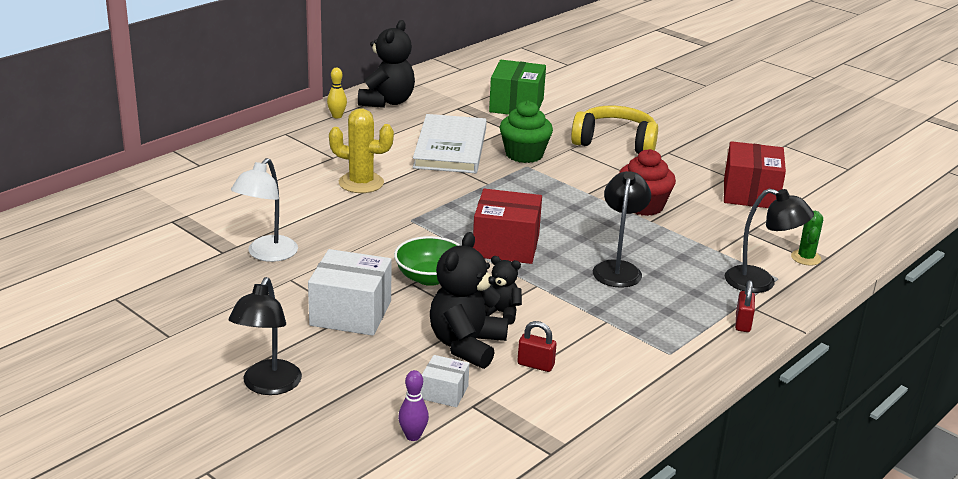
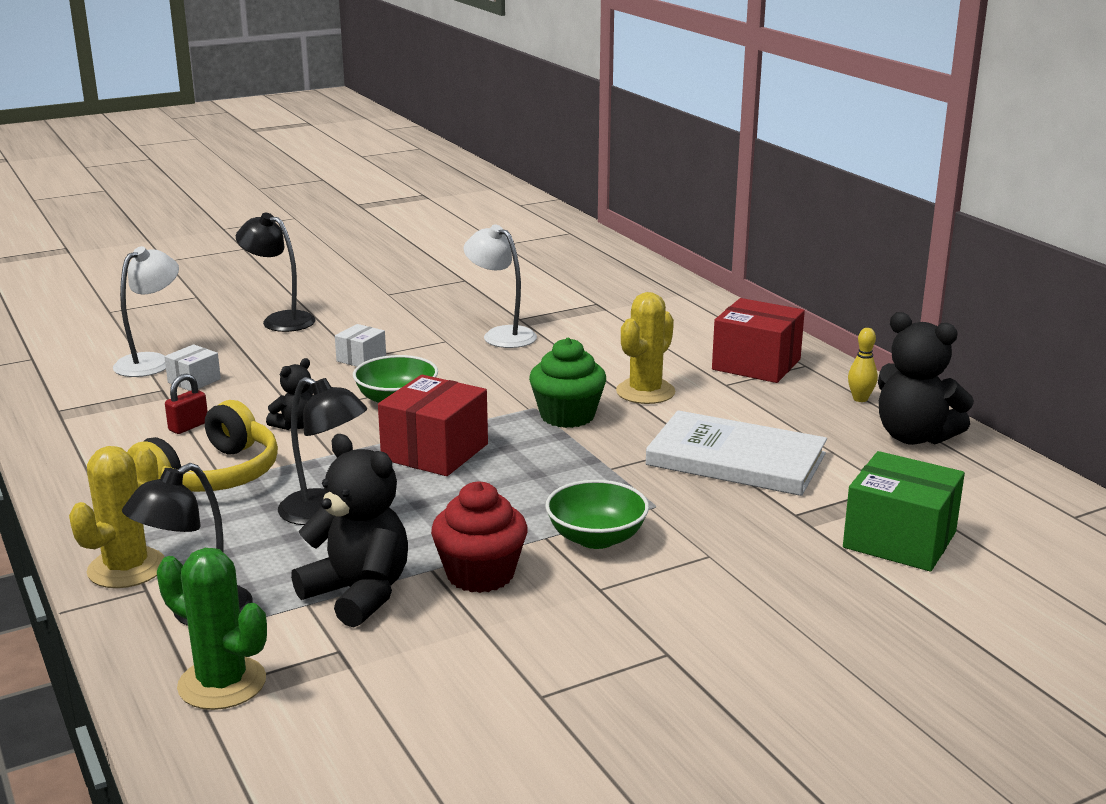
camera: 110 degrees right, 5 degrees down
white box [308,249,392,336] -> white box [335,324,386,366], size x0.53
purple bowling pin [398,370,429,441] -> white lamp [113,246,179,377]
black teddy bear [430,232,508,369] -> black teddy bear moved to [291,434,408,627]
green cupcake [500,100,553,163] -> green cupcake moved to [529,338,606,428]
yellow headphones [571,106,658,154] -> yellow headphones moved to [127,400,278,492]
red box [724,141,786,208] -> red box moved to [712,298,805,383]
red padlock [735,280,755,332] -> yellow cactus [69,446,164,588]
green cactus [791,211,823,266] -> green cactus [157,548,267,710], size x1.63
none -> green bowl [545,480,649,549]

